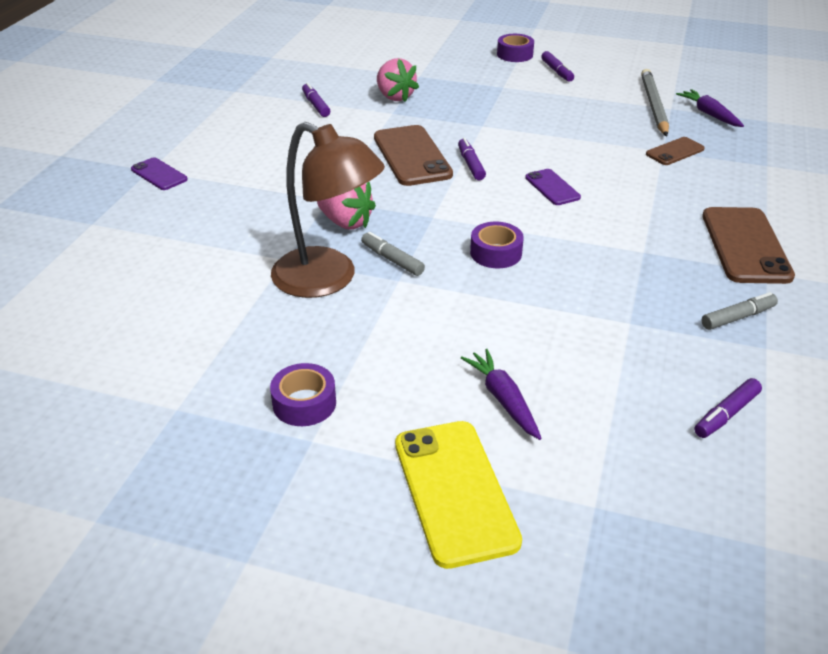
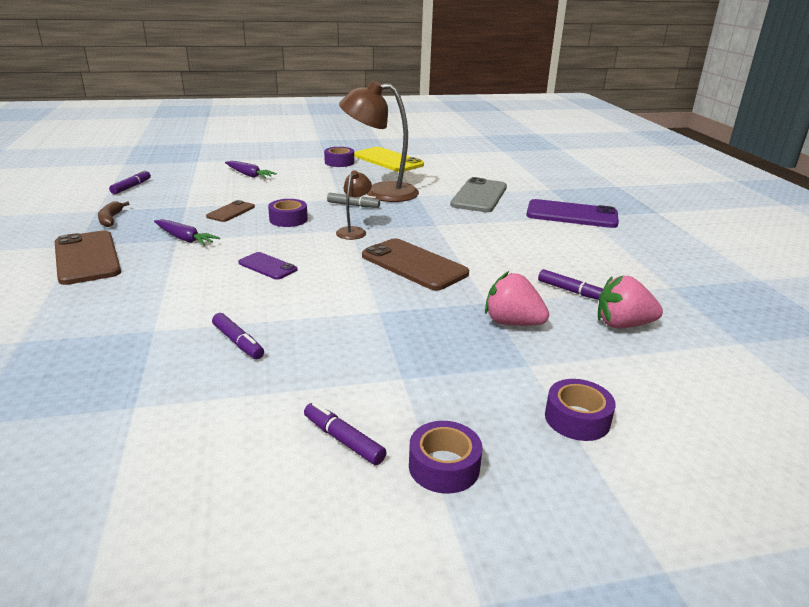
camera: 150 degrees right, 10 degrees down
purple phone [131,158,188,190] -> purple phone [526,199,619,228], size x1.84
pink strawberry [317,182,376,229] -> pink strawberry moved to [598,275,663,328]
yellow phone [395,421,522,569] -> yellow phone moved to [354,147,424,172]
purple marker [458,138,486,180] -> purple marker moved to [212,313,264,359]
grey pencil [641,69,669,136] -> none
brown phone [646,137,705,165] -> brown phone moved to [206,200,255,222]
purple carrot [676,89,744,127] -> purple carrot moved to [154,219,220,246]
grey marker [702,292,778,330] -> brown banana [98,201,130,227]
none -> brown lamp [336,170,372,240]
none -> grey phone [450,177,507,212]
none -> purple tape [545,379,616,441]

